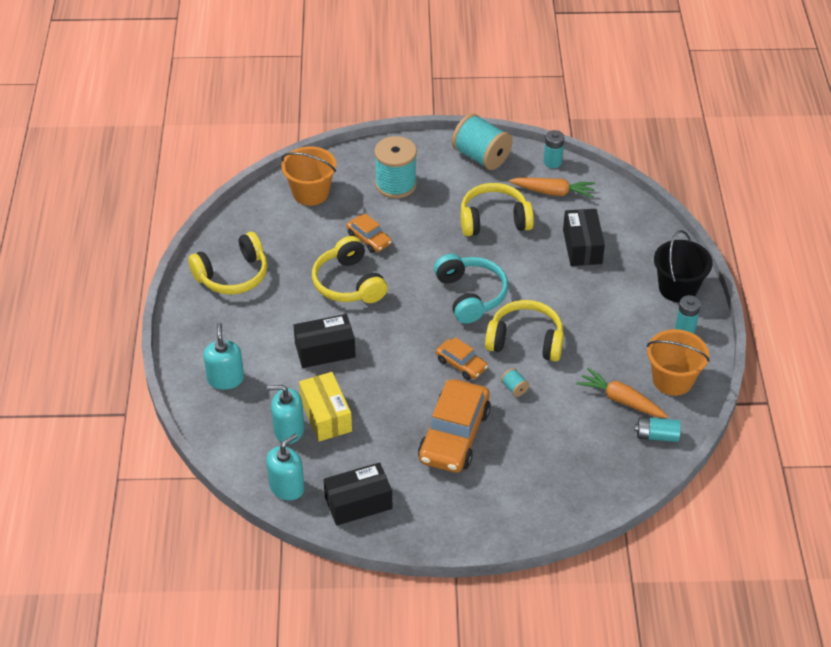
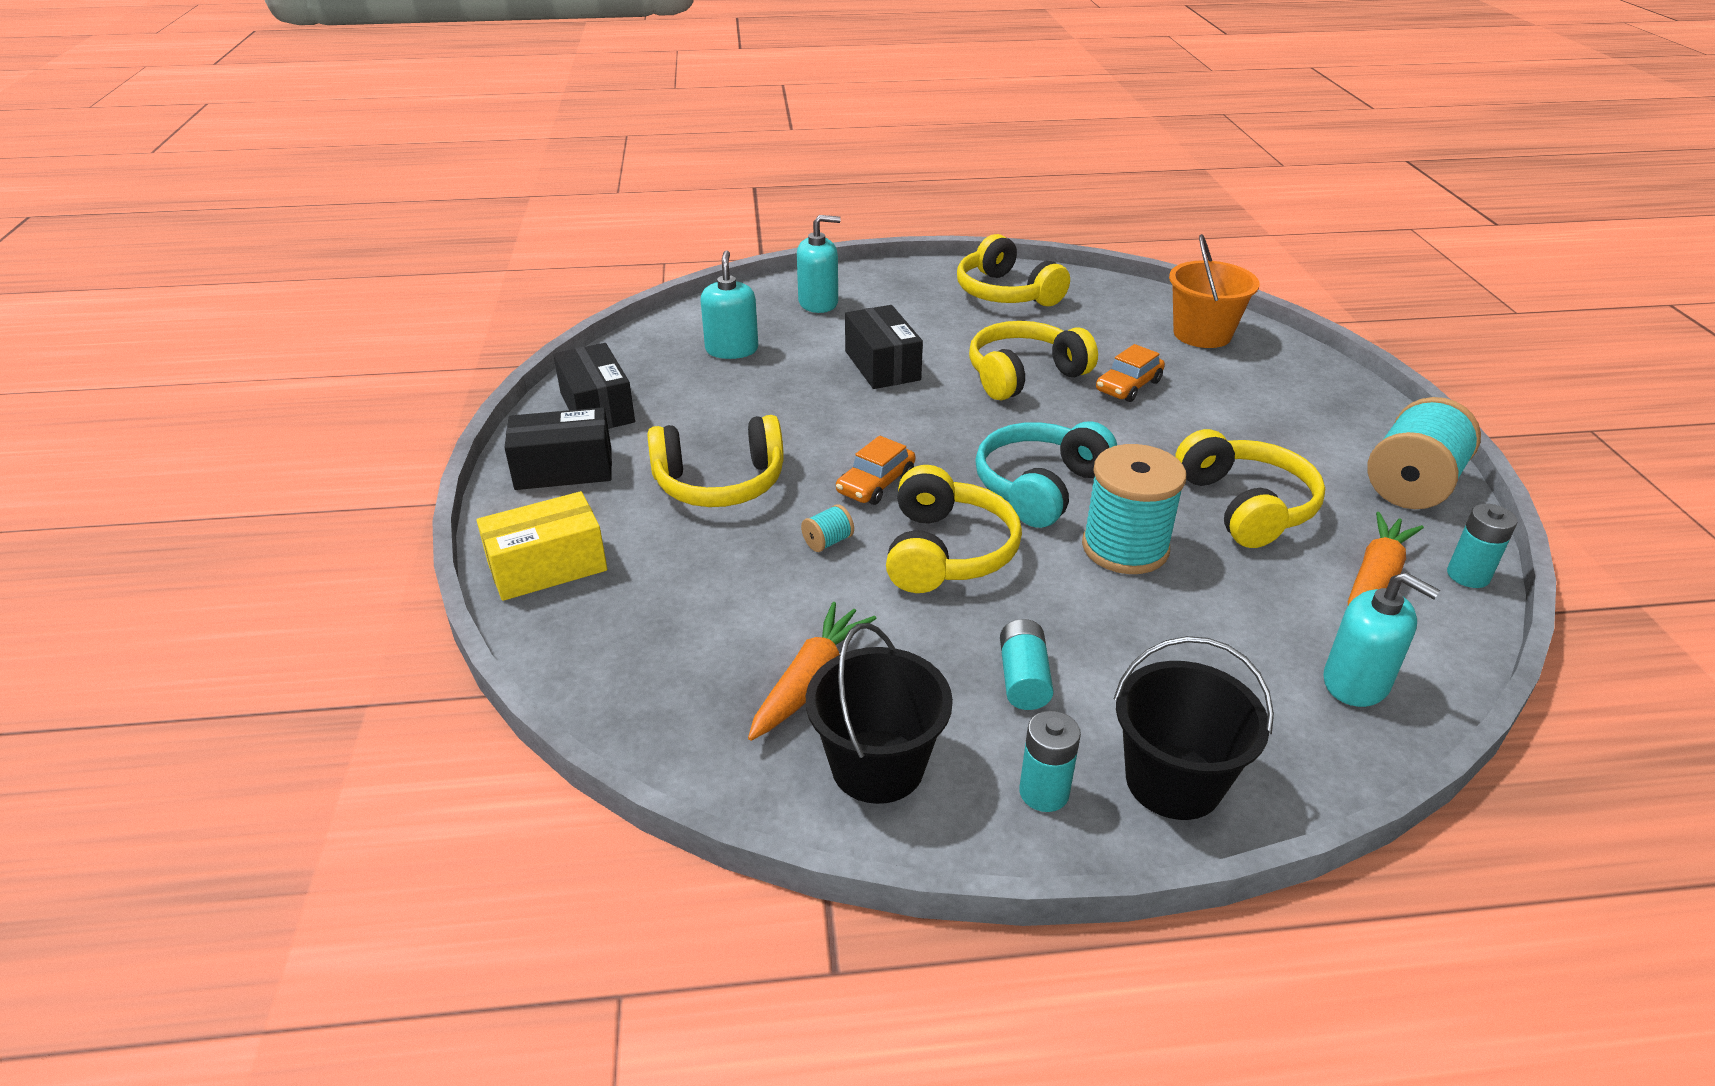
camera: 85 degrees right, 10 degrees down
turquoise soap dispenser [266,434,305,500] -> turquoise soap dispenser moved to [1323,572,1440,707]
yellow box [299,372,352,442] -> yellow box moved to [476,491,607,601]
turquoise spool [374,136,417,198] -> turquoise spool moved to [1082,444,1186,574]
orange car [418,379,491,473] -> yellow headphones [647,415,784,507]
turquoise headphones [434,254,508,324] -> turquoise headphones turned 150 degrees clockwise [975,421,1117,528]
orange carrot [509,178,595,198] -> orange carrot turned 150 degrees counterclockwise [1348,512,1424,605]
black box [563,209,605,266] -> black box moved to [504,407,612,490]
turquoise battery [635,417,681,442] -> turquoise battery moved to [1000,619,1054,710]
orange bucket [647,329,710,396] -> black bucket [806,623,953,804]

